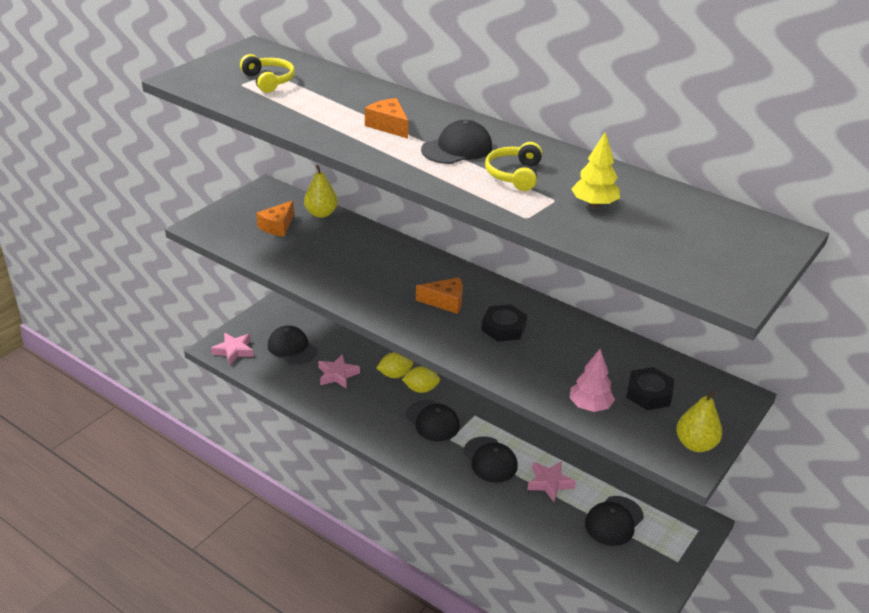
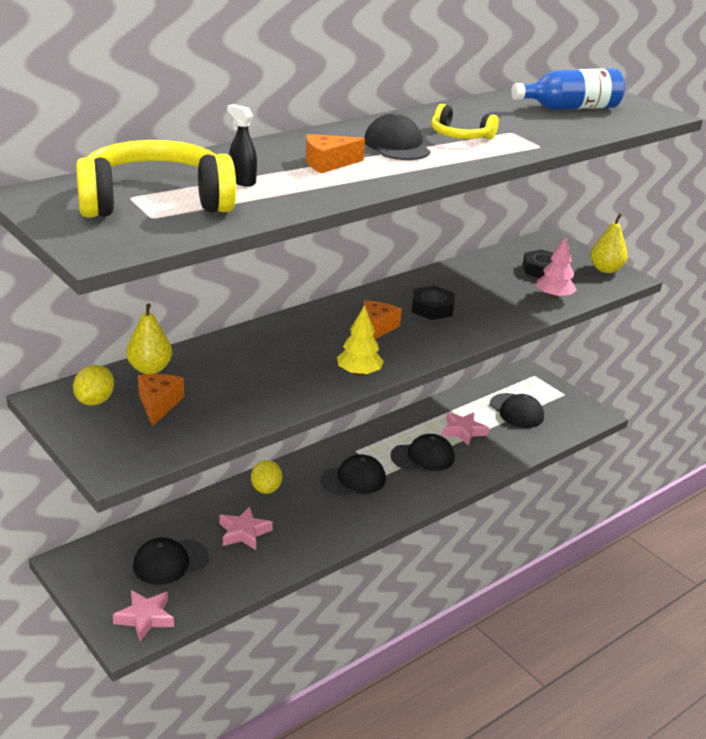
camera: 75 degrees left, 5 degrees down
yellow headphones [240,54,295,93] -> yellow headphones [76,140,236,218], size x1.94
orange cheese [256,200,294,237] -> orange cheese turned 135 degrees counterclockwise [138,374,184,426]
yellow lemon [402,366,440,393] -> yellow lemon moved to [73,365,114,406]
yellow tree [571,132,620,207] -> yellow tree moved to [337,305,384,376]
none -> black spray bottle [227,104,257,186]
none -> blue bottle [511,68,625,110]

